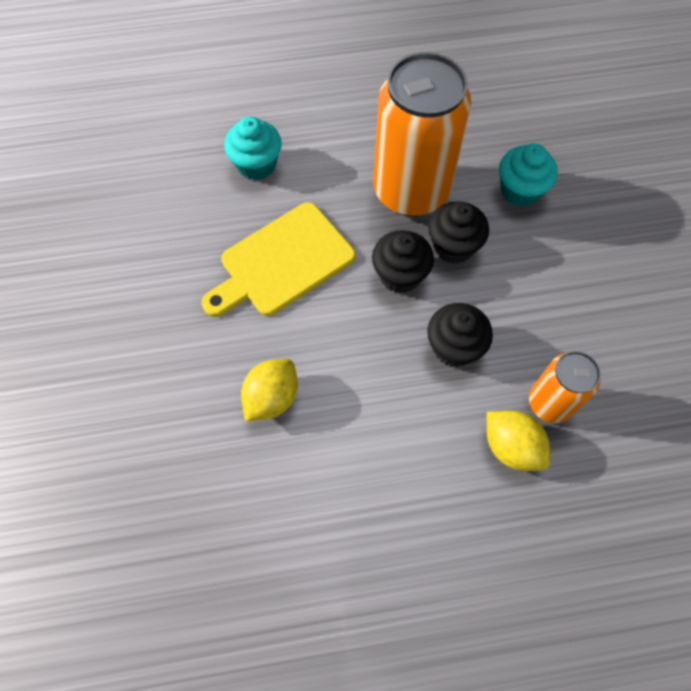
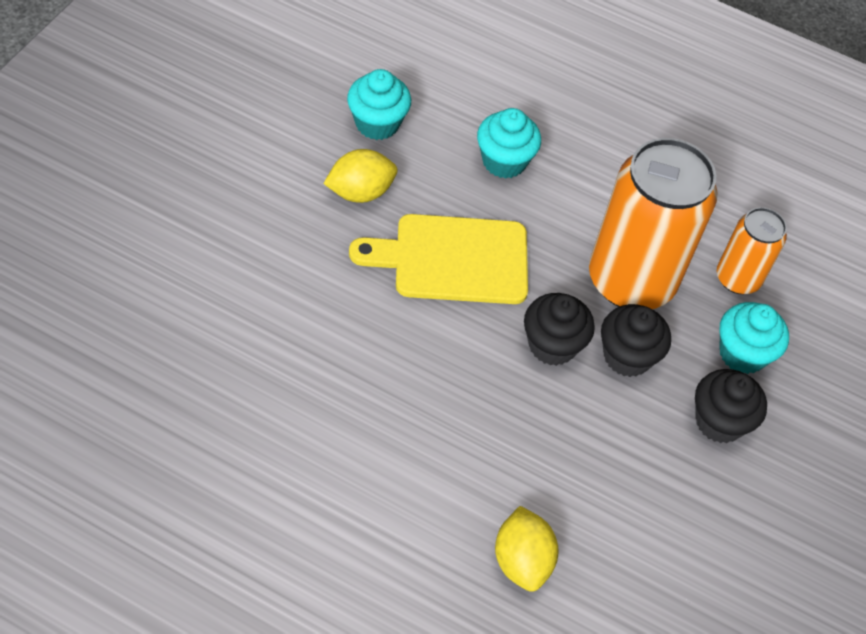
camera: 30 degrees right, 10 degrees down
yellow lemon [241,359,298,421] -> yellow lemon moved to [323,149,398,203]
black cupcake [427,303,493,367] -> black cupcake moved to [695,369,767,443]
orange can [529,351,601,423] -> orange can moved to [717,207,787,294]
none -> turquoise cupcake [347,69,411,140]

